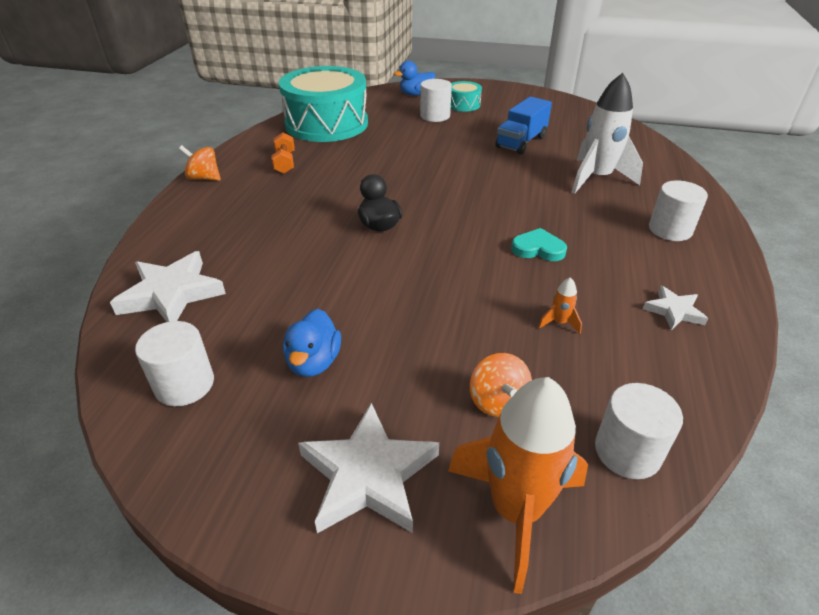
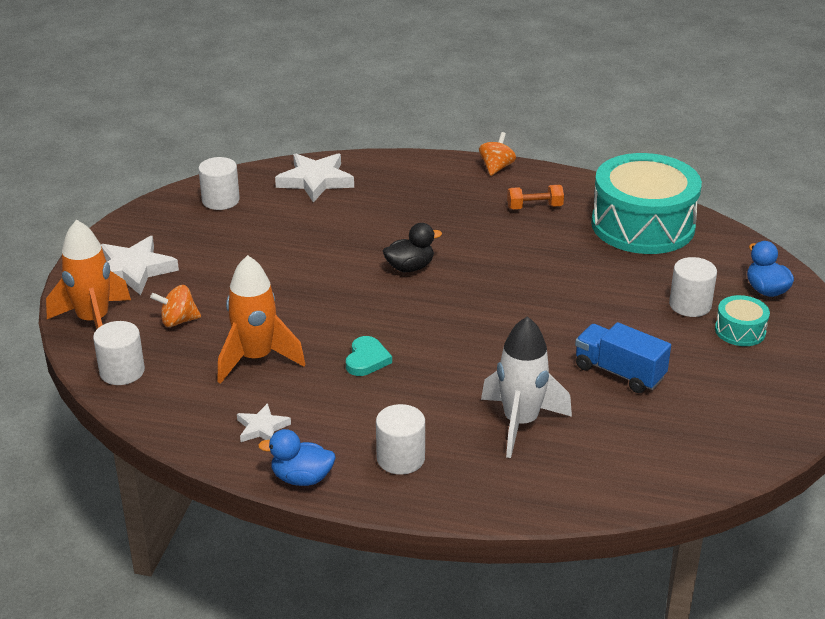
camera: 90 degrees right, 5 degrees down
blue duck [283,309,341,377] -> blue duck moved to [258,429,336,486]
orange rocket [538,277,582,334] -> orange rocket [217,255,305,384], size x2.50

